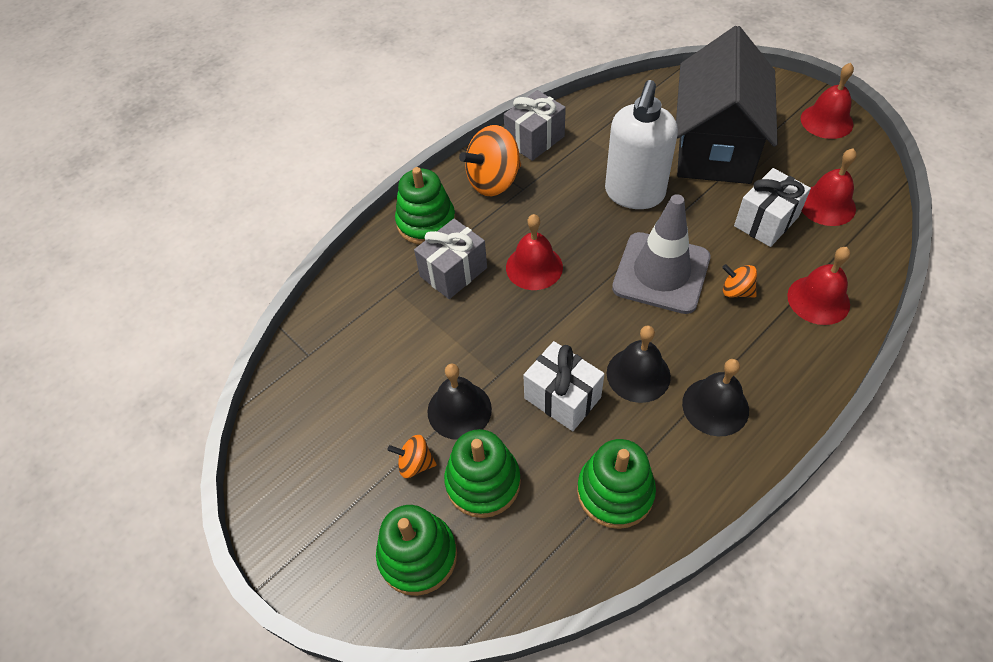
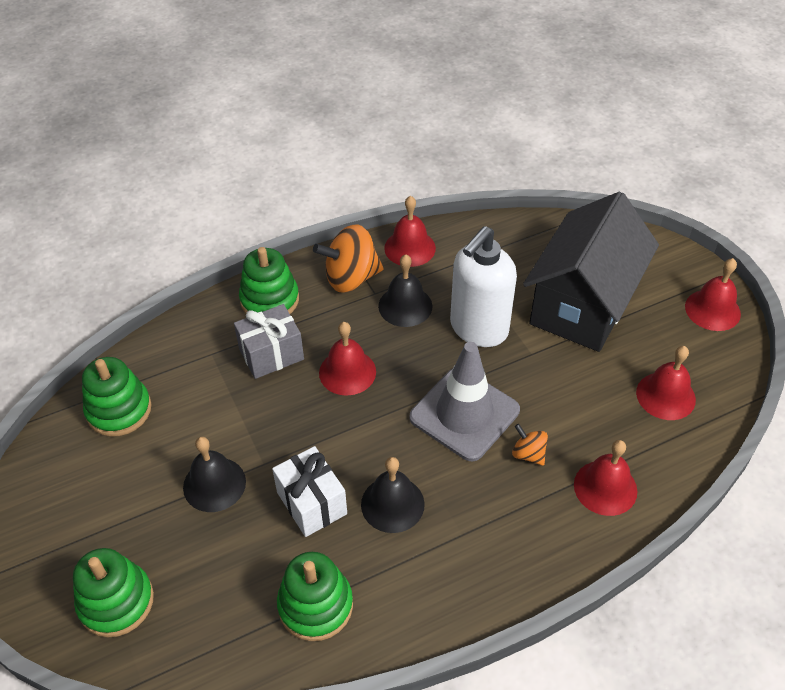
camera: 15 degrees right, 5 degrees down
orange spinning top [388,435,437,478] -> none
green stacking toy [444,429,521,518] -> green stacking toy moved to [82,357,151,437]
grey gift [504,90,566,161] -> red bell [384,196,436,267]
black bell [682,359,749,436] -> black bell moved to [378,254,432,327]
white gift [734,168,811,247] -> none

